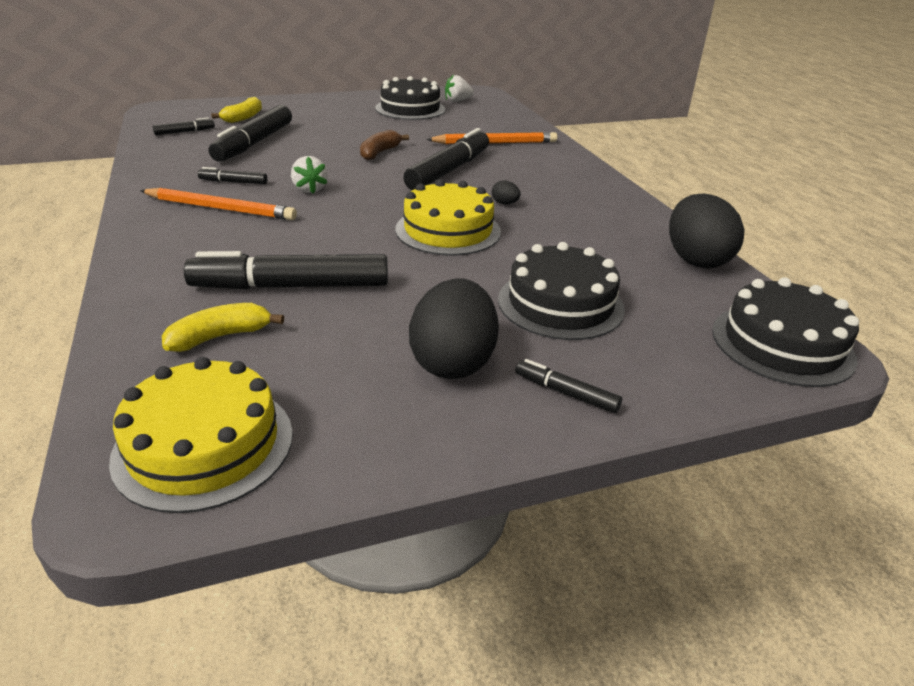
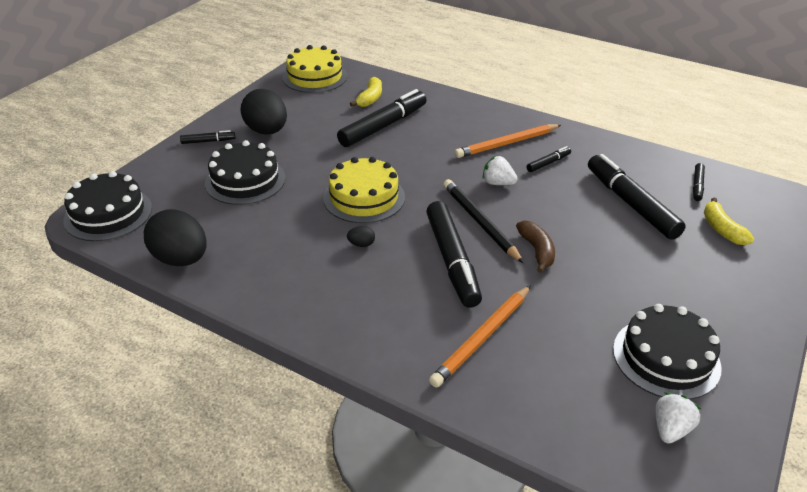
camera: 140 degrees right, 5 degrees up
none -> black pencil [443,179,524,263]

